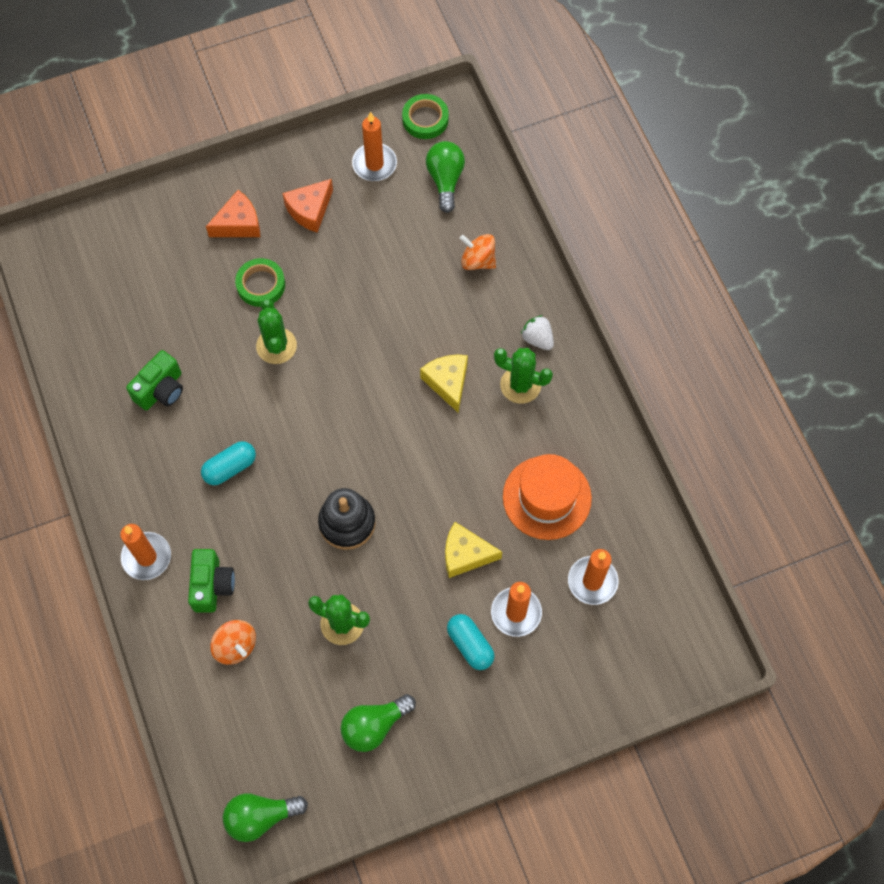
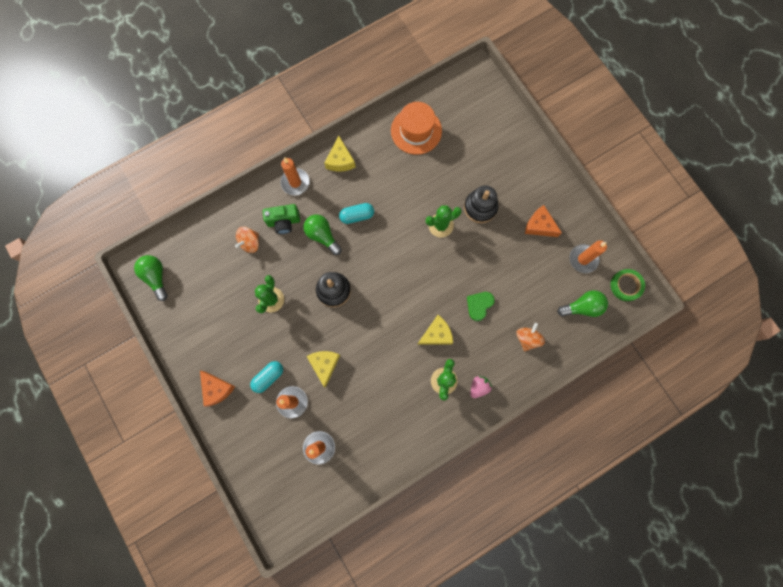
camera: 80 degrees right, 10 degrees up
green camera [126,350,183,410] -> none
turquoise capsule [201,441,256,485] -> turquoise capsule turned 60 degrees counterclockwise [339,203,374,224]
orange cheese [206,190,260,237] -> orange cheese moved to [200,371,235,406]
green tape [235,258,285,307] -> black stacking toy [464,185,498,223]
green light bulb [341,694,416,752] -> green light bulb moved to [303,214,342,255]
orange hat [503,454,592,540] -> orange hat moved to [391,102,442,155]
white strawberry [521,315,554,350] -> pink strawberry [470,375,492,398]
none -> yellow cheese [324,136,356,172]
none -> green heart [467,292,495,321]

